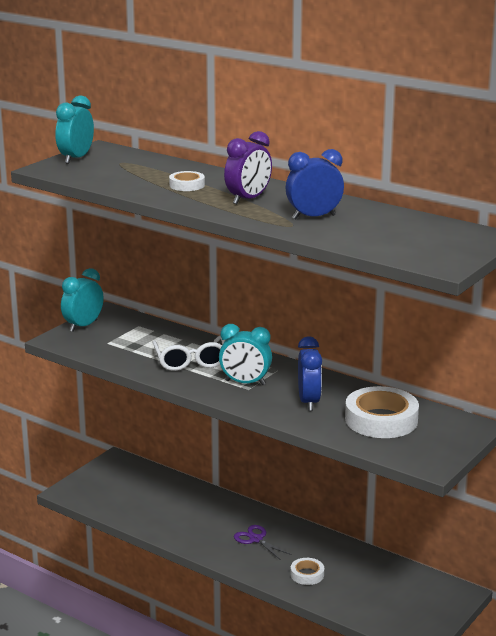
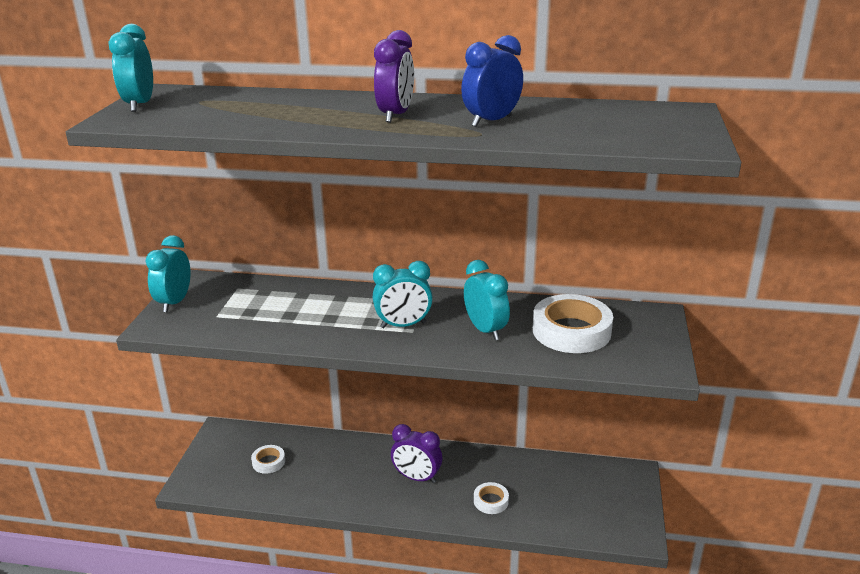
camera: 25 degrees left, 5 degrees up
white glasses [152,335,225,371] -> none
white tape [169,171,205,191] -> white tape moved to [251,445,285,474]
purple scissors [234,525,292,560] -> purple clock [391,424,442,483]
blue clock [298,336,322,411] -> turquoise clock [464,260,510,340]

